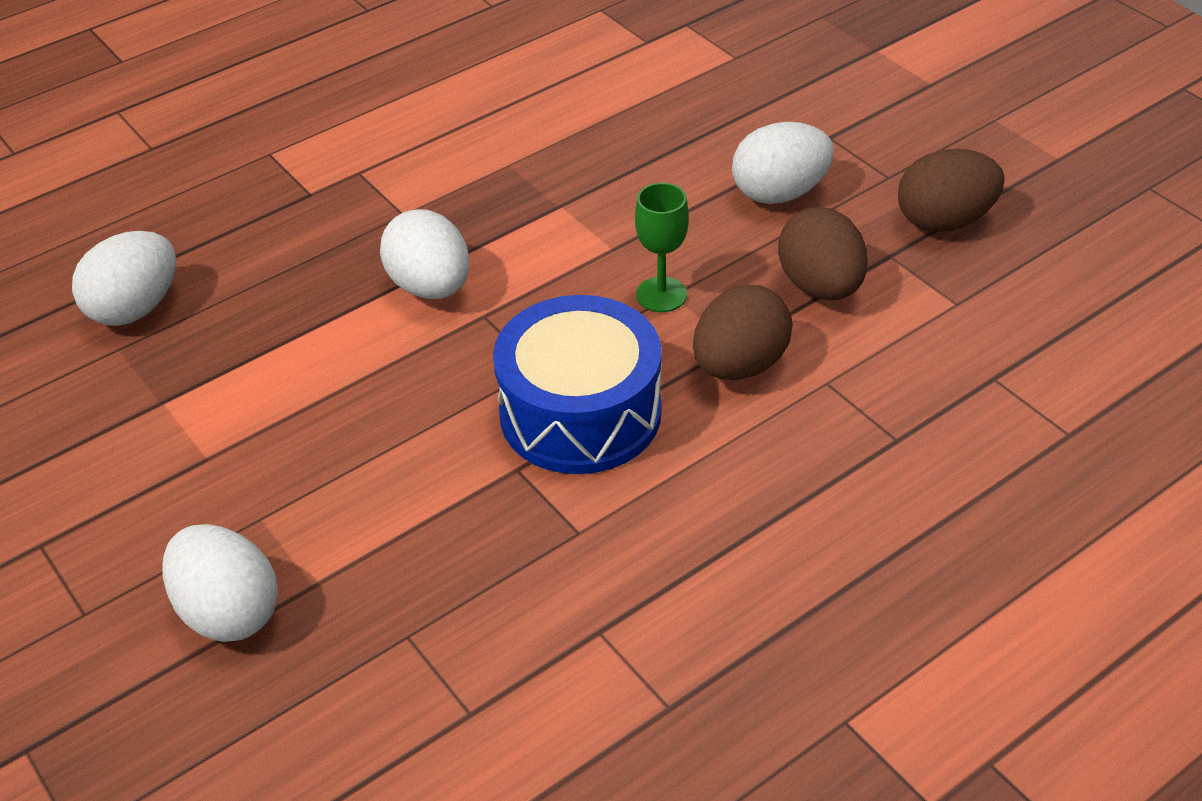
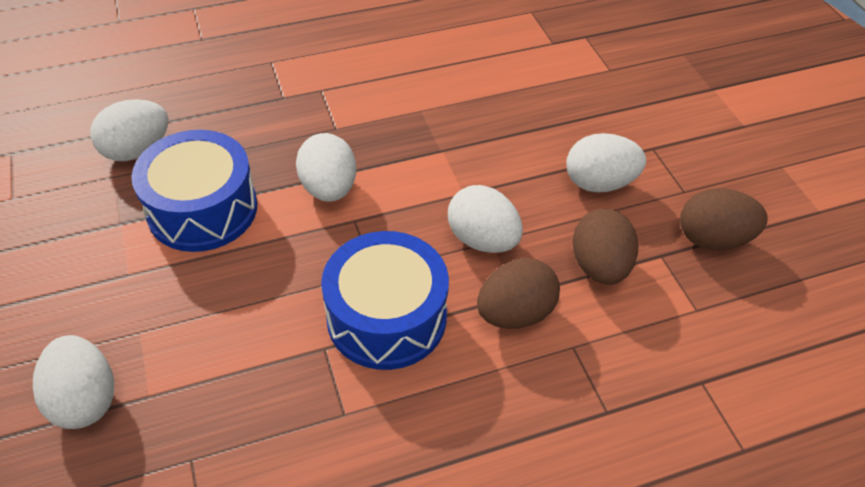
camera: 15 degrees right, 5 degrees up
green goblet [635,183,689,312] -> white egg [448,185,523,253]
none -> blue drum [131,130,258,252]

